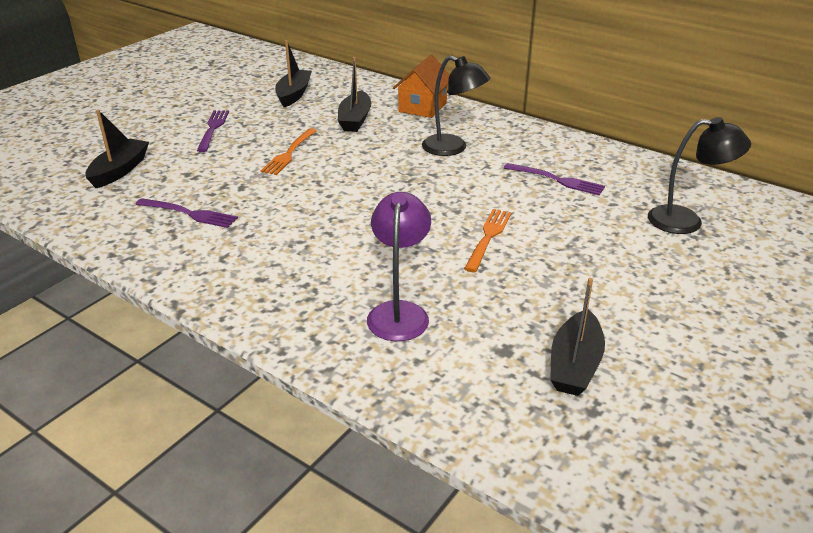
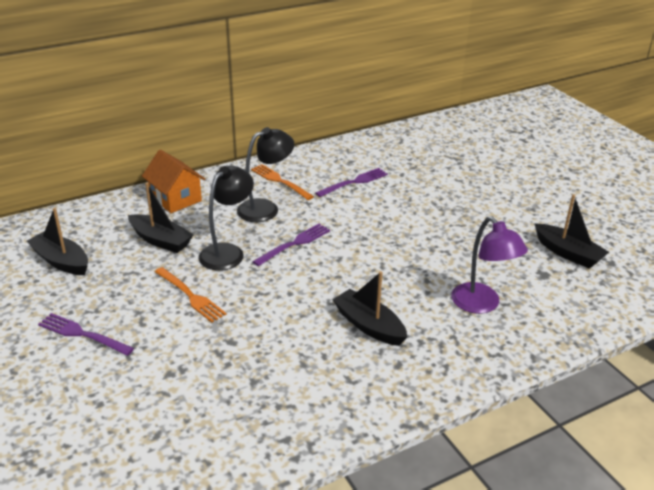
camera: 65 degrees left, 0 degrees up
black boat [85,110,149,188] -> black boat moved to [332,271,407,346]
purple fork [135,198,238,228] -> purple fork moved to [252,224,330,266]
purple lamp [367,192,431,341] -> purple lamp turned 150 degrees counterclockwise [451,216,528,314]
orange fork [464,209,512,272] -> orange fork moved to [251,164,314,200]
black lamp [648,117,751,234] -> black lamp moved to [199,166,254,271]

